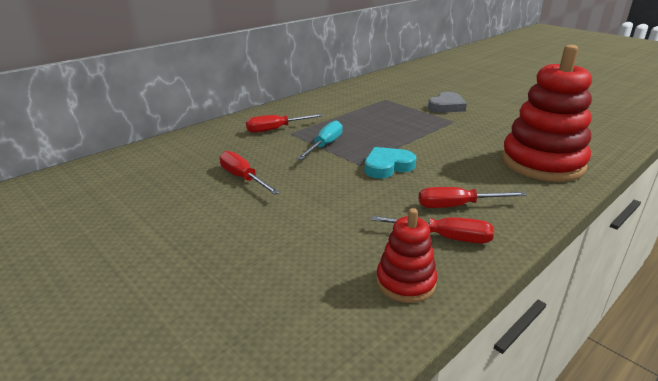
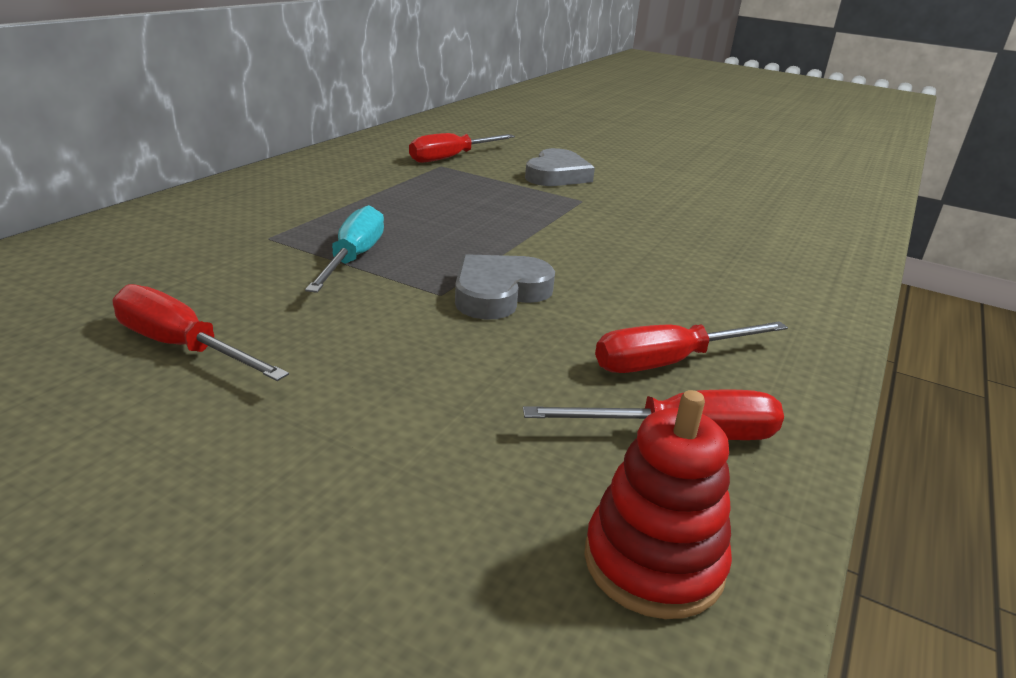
camera: 20 degrees left, 0 degrees up
red screwdriver [246,114,323,133] -> red screwdriver moved to [409,133,515,163]
turquoise heart [364,147,416,179] -> grey heart [455,254,555,320]
red stacking toy [501,45,592,182] -> none

